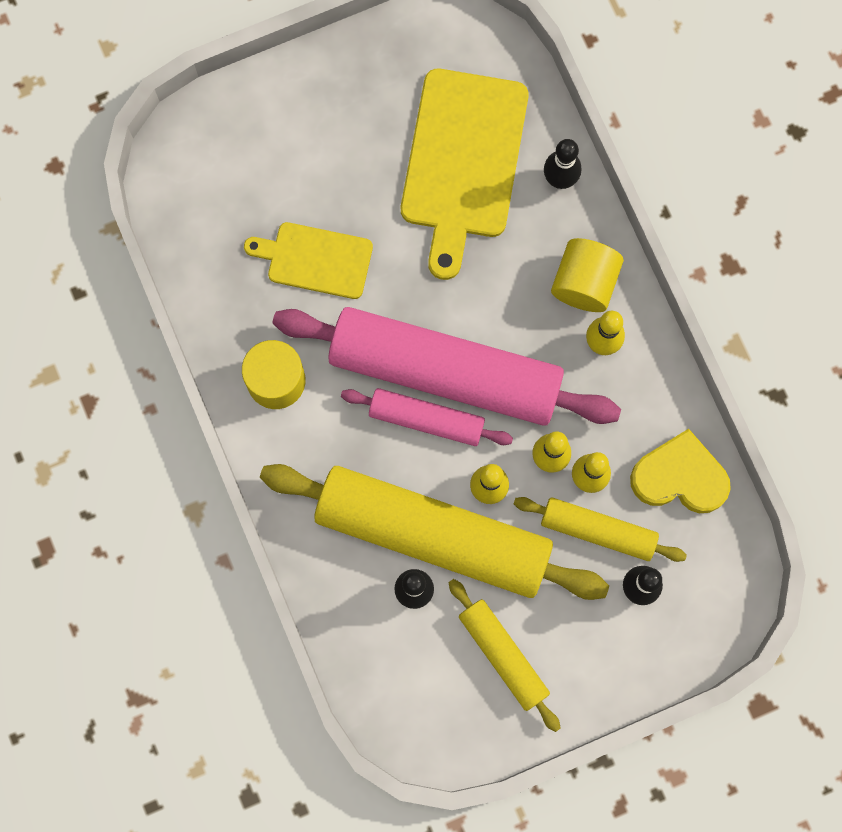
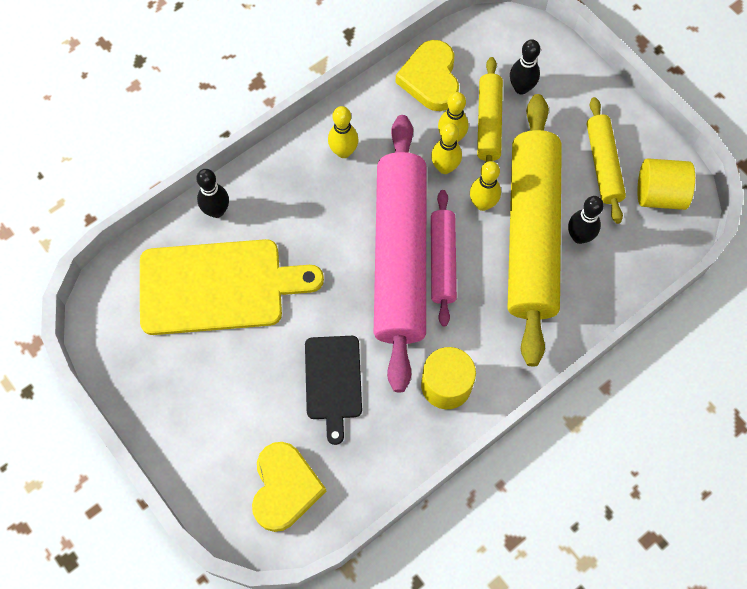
camera: 105 degrees left, 10 degrees down
yellow cutting board [244,222,373,299] -> black cutting board [305,336,362,445]
yellow rolling pin [449,579,560,732] -> yellow rolling pin turned 45 degrees counterclockwise [587,97,626,224]
yellow cylinder [551,238,624,312] -> yellow cylinder moved to [637,158,695,210]
none -> yellow heart [252,442,326,532]

